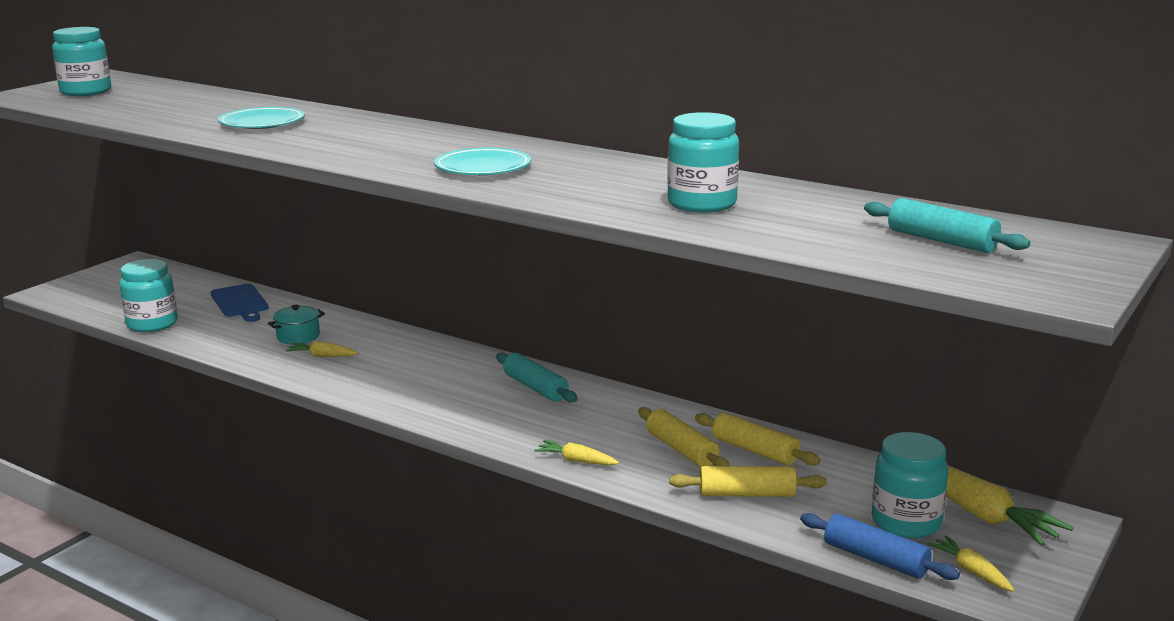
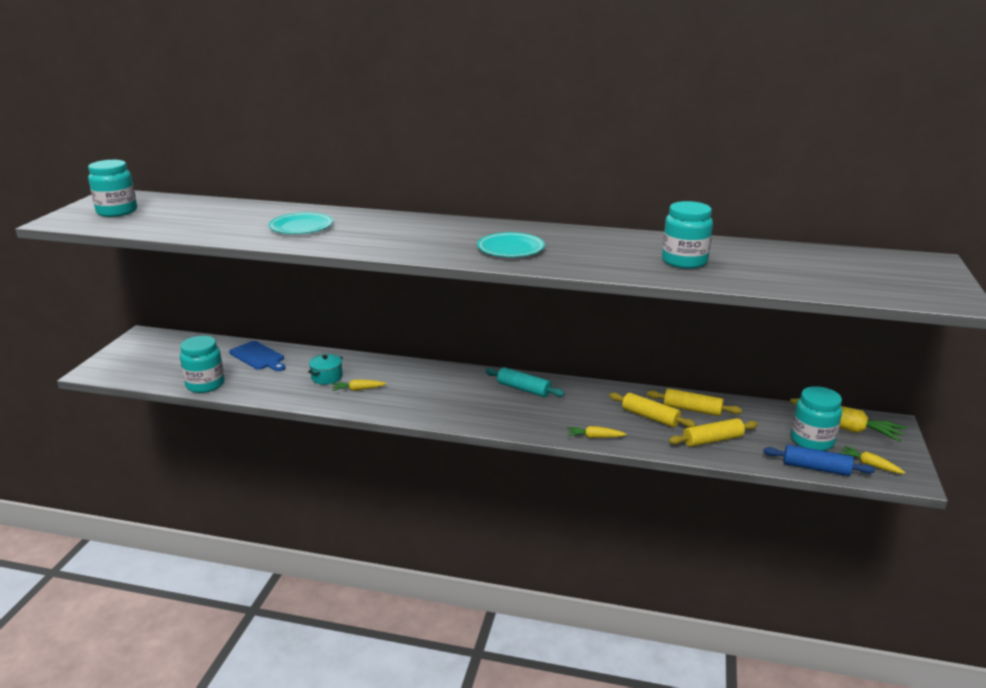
camera: 20 degrees left, 5 degrees up
turquoise rolling pin [864,198,1030,253] -> none

